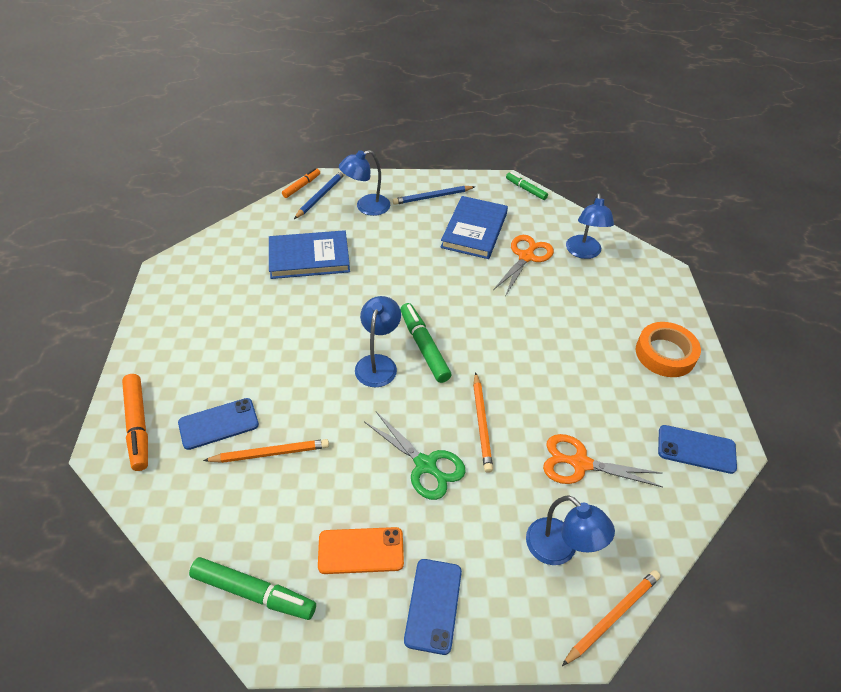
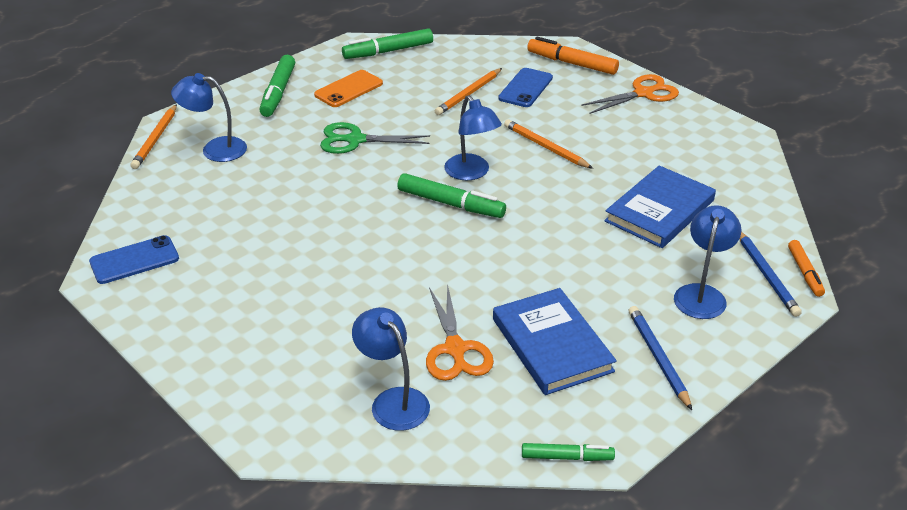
camera: 140 degrees right, 10 degrees down
blue pencil [392,186,475,205] -> blue pencil turned 45 degrees counterclockwise [629,306,692,410]
blue phone [404,559,462,655] -> green marker [260,55,295,117]
orange pencil [473,372,493,473] -> orange pencil moved to [504,119,593,169]
orange scissors [543,434,663,487] -> orange scissors moved to [581,74,679,114]
orange tape [636,322,701,377] -> none

